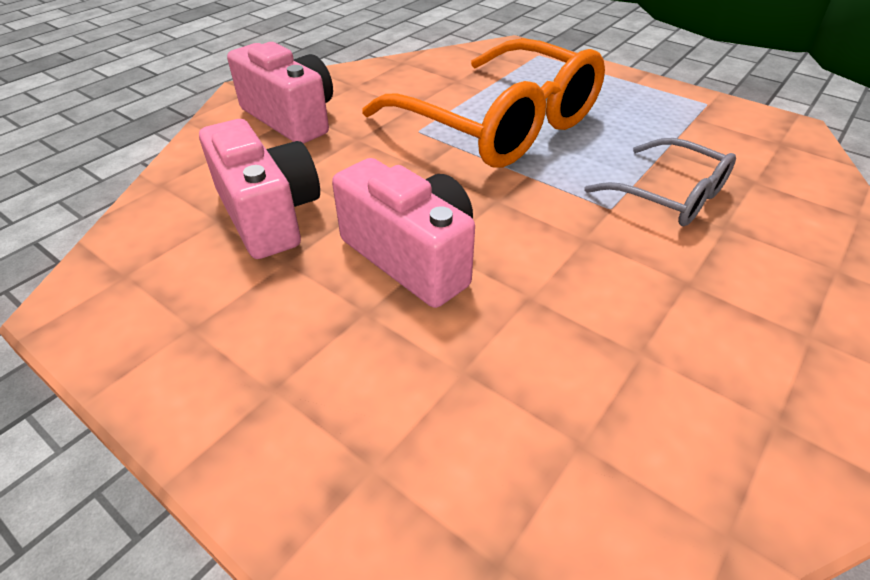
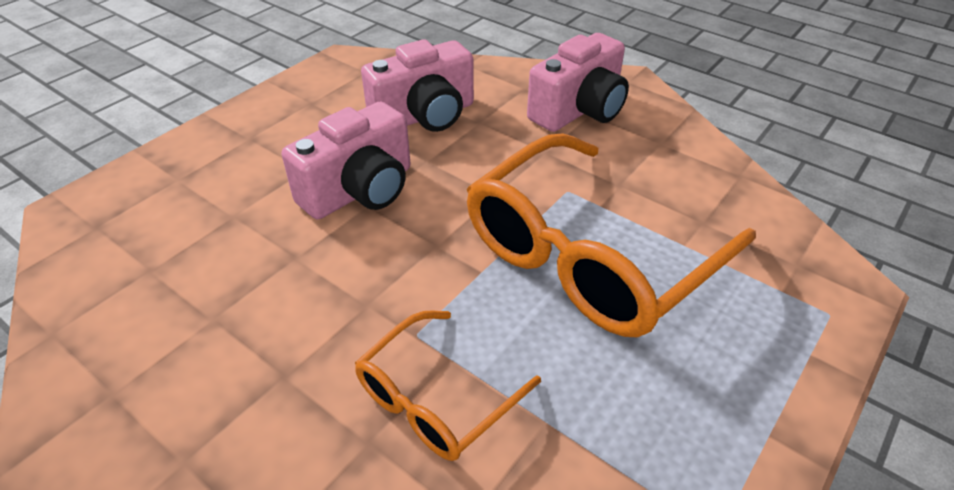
camera: 90 degrees right, 0 degrees up
grey glasses [584,138,736,226] -> orange glasses [355,310,541,461]

